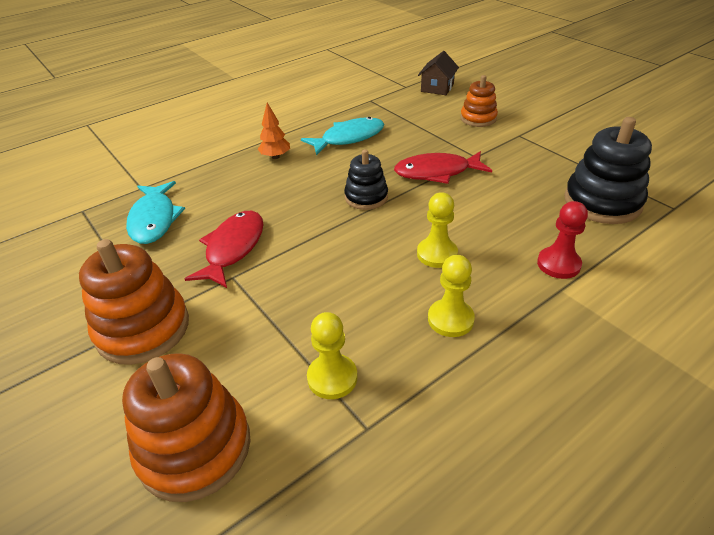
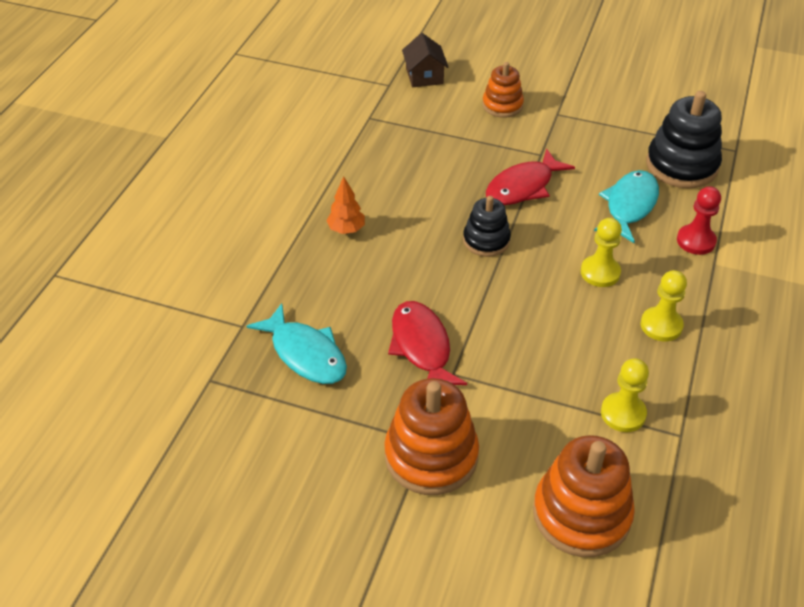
camera: 35 degrees left, 5 degrees up
turquoise fish [301,117,384,155] -> turquoise fish moved to [594,170,659,243]

